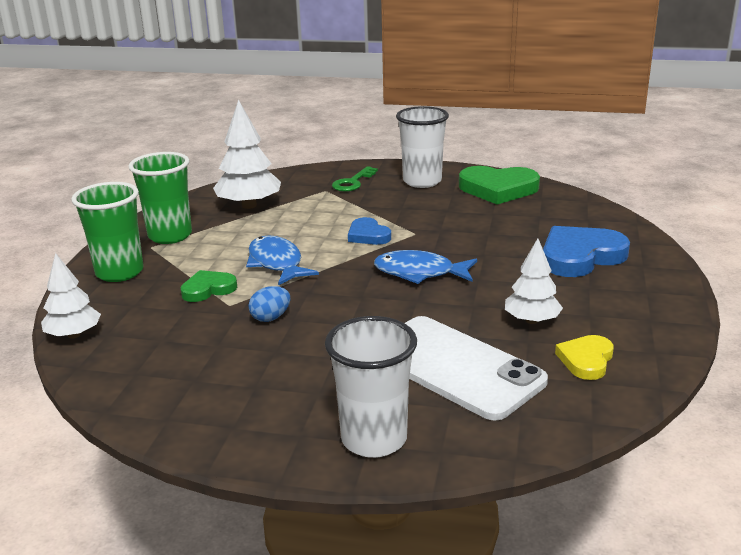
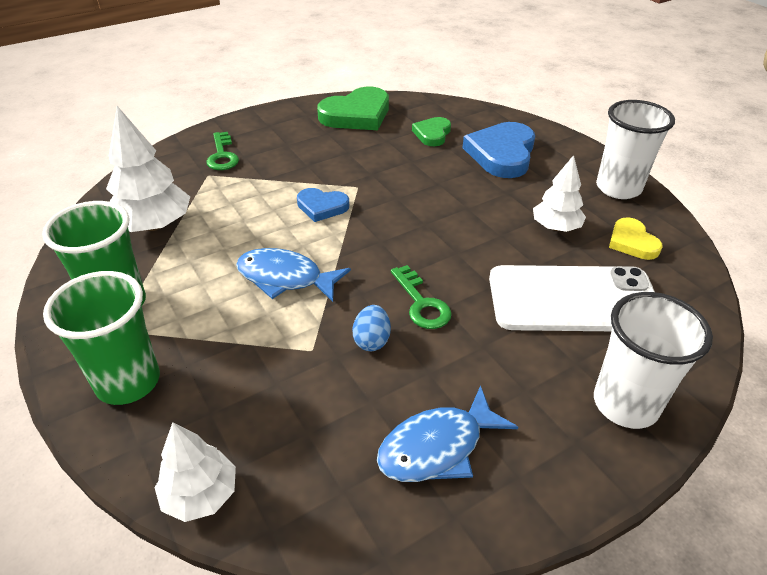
camera: 45 degrees left, 15 degrees up
green heart [180,270,237,302] -> green heart moved to [412,117,451,146]
blue fish [374,250,477,284] -> blue fish moved to [377,385,518,482]
white cup [396,106,449,188] -> white cup moved to [596,100,675,199]
none -> green key [391,265,452,329]

